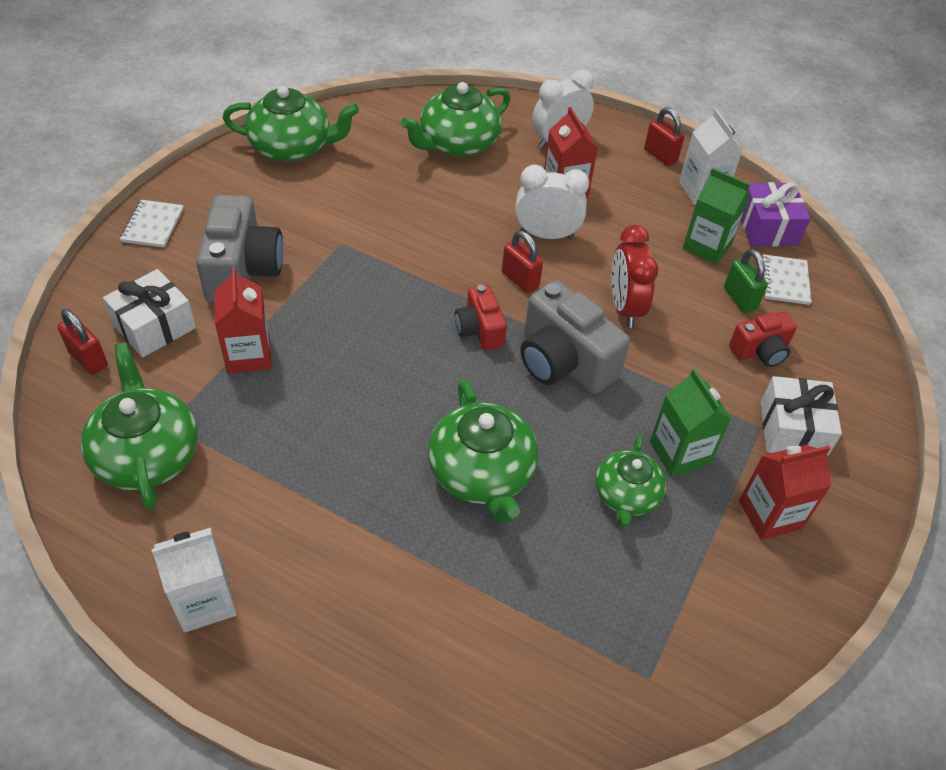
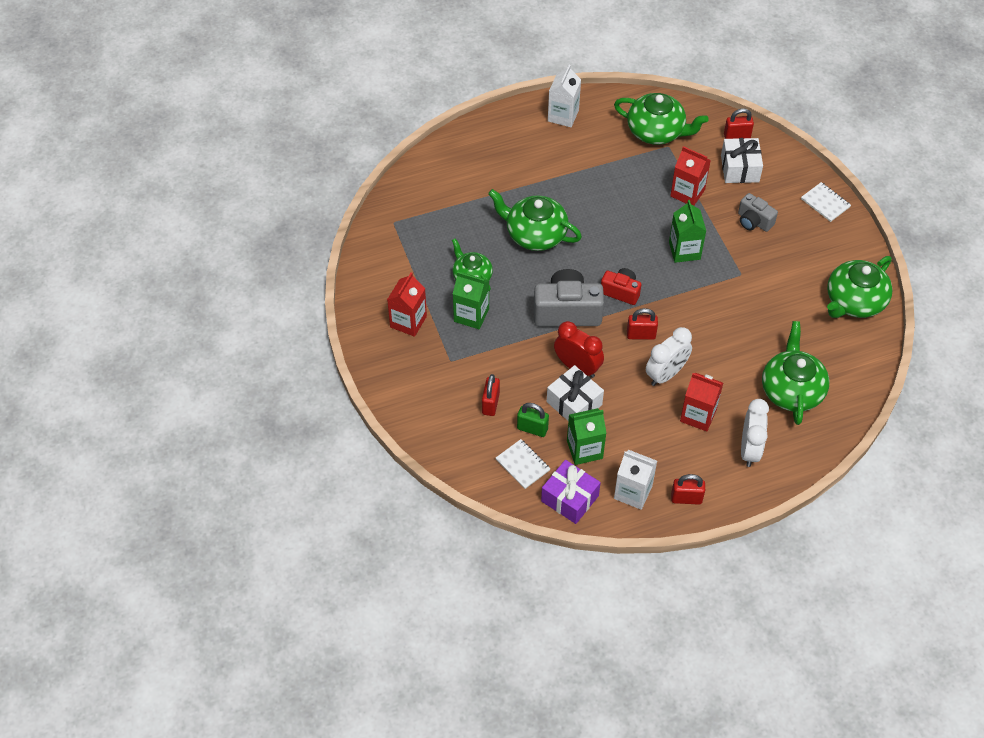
camera: 135 degrees right, 5 degrees up
grey camera [196,195,283,303] -> grey camera [738,193,778,232], size x0.57
red camera [729,312,797,367] -> red padlock [482,374,500,416]
white gift [760,376,842,456] -> white gift moved to [547,365,604,421]
none -> green carton [669,200,706,263]

